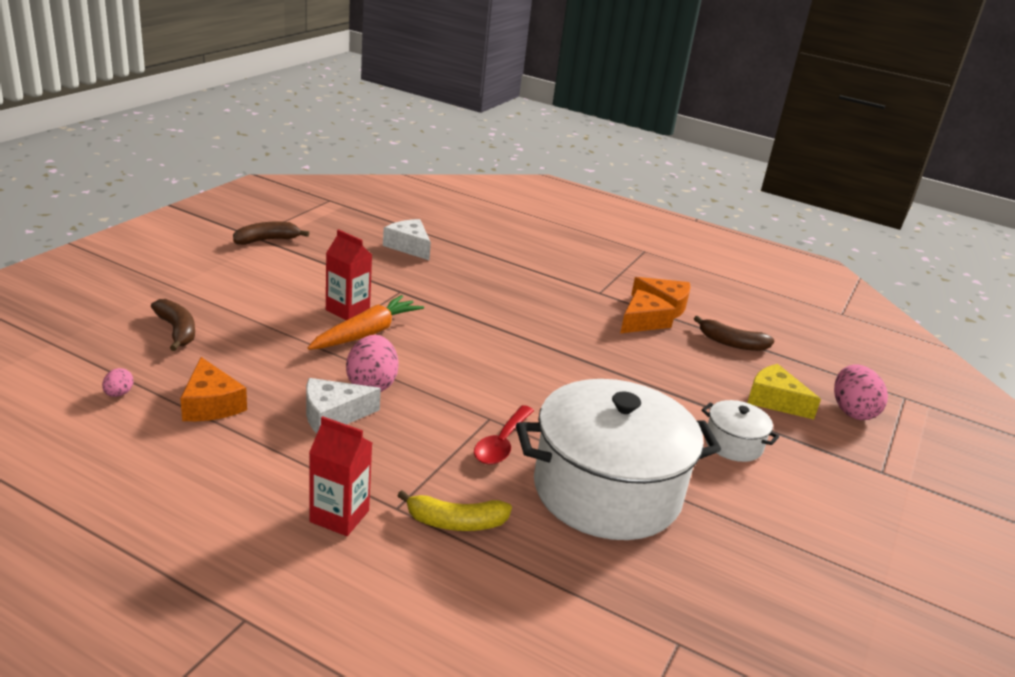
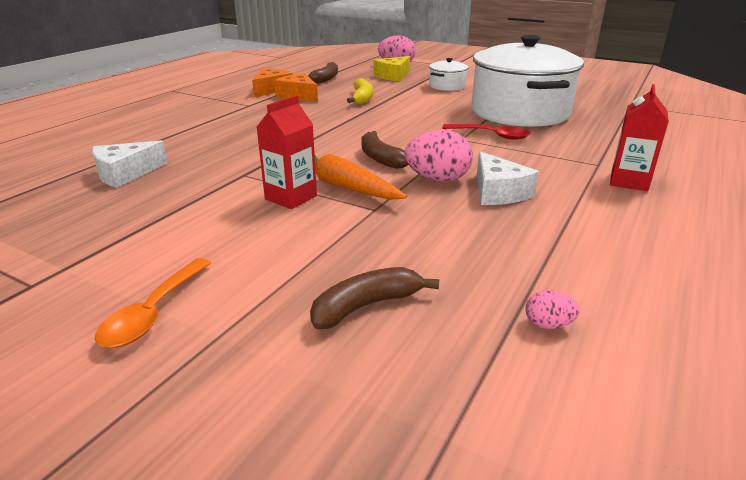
camera: 85 degrees left, 0 degrees up
orange cheese [180,357,247,421] -> none
brown banana [233,221,309,245] -> brown banana moved to [361,131,408,169]
yellow banana [397,490,512,531] -> yellow banana moved to [347,78,373,104]
none -> orange spoon [95,258,211,348]

